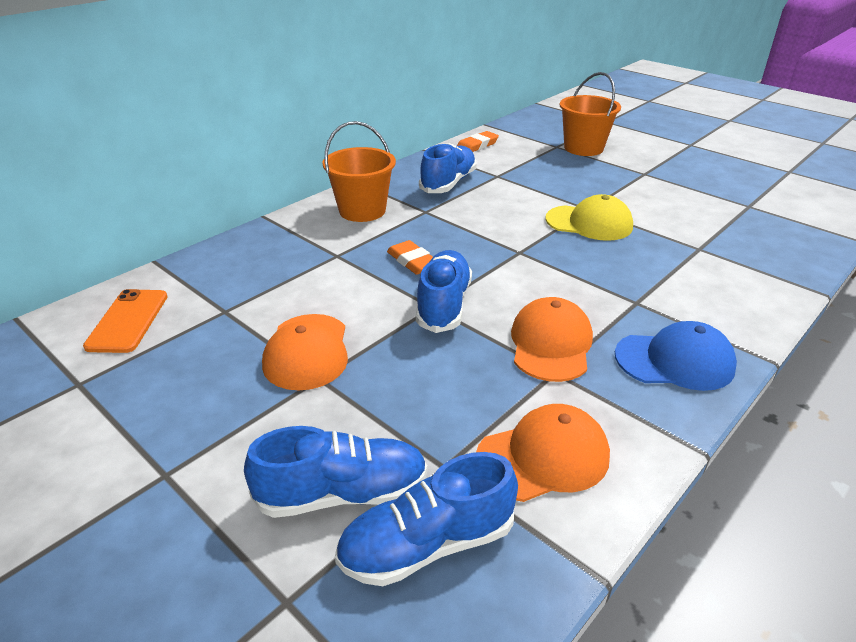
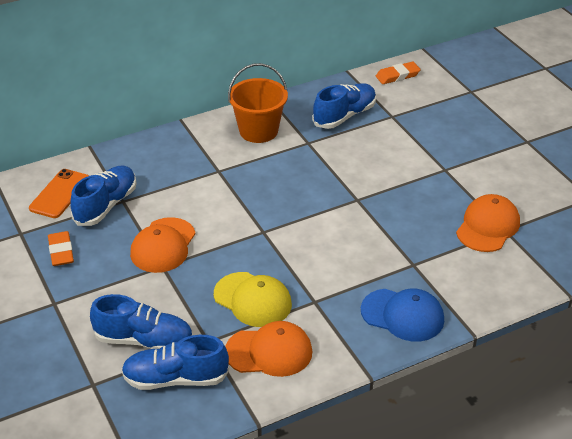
camera: 20 degrees right, 5 degrees up
orange eraser [387,240,433,275] -> orange eraser moved to [48,231,74,266]
blue shoe [416,250,472,333] -> blue shoe moved to [70,165,137,226]
orange cap [511,297,593,382] -> orange cap moved to [456,194,520,252]
yellow cap [546,194,633,241] -> yellow cap moved to [214,272,292,327]
orange bucket [560,72,621,156] -> none

